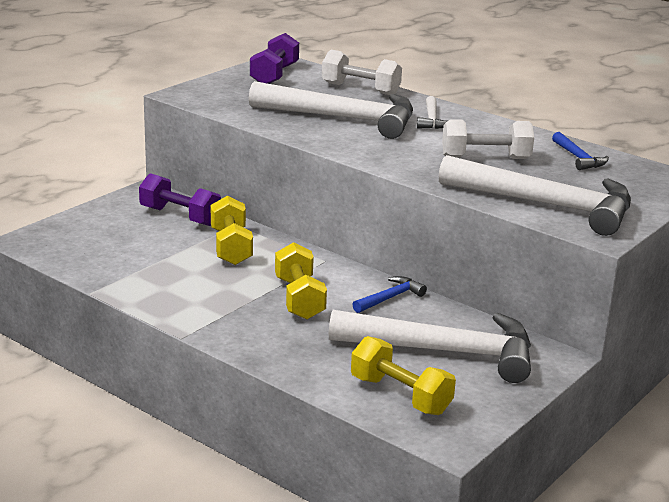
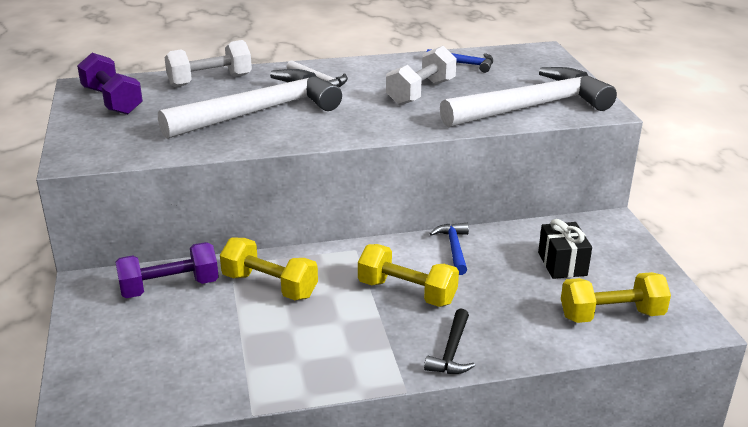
camera: 50 degrees left, 5 degrees up
white hammer [329,310,531,383] -> black gift [538,219,592,279]
none -> black hammer [424,308,475,374]

